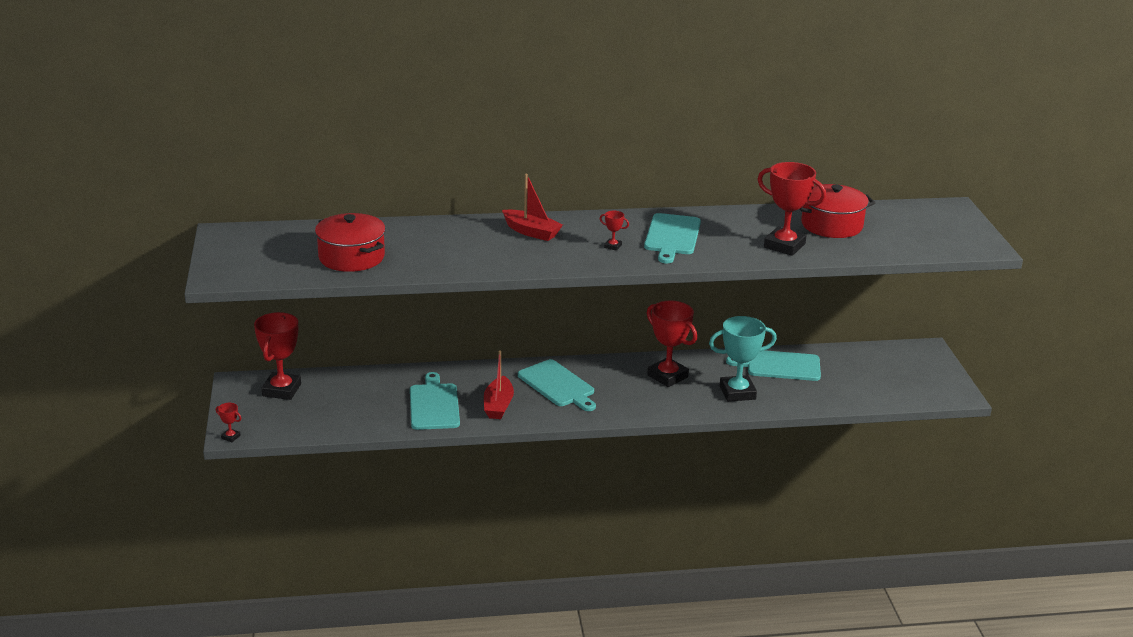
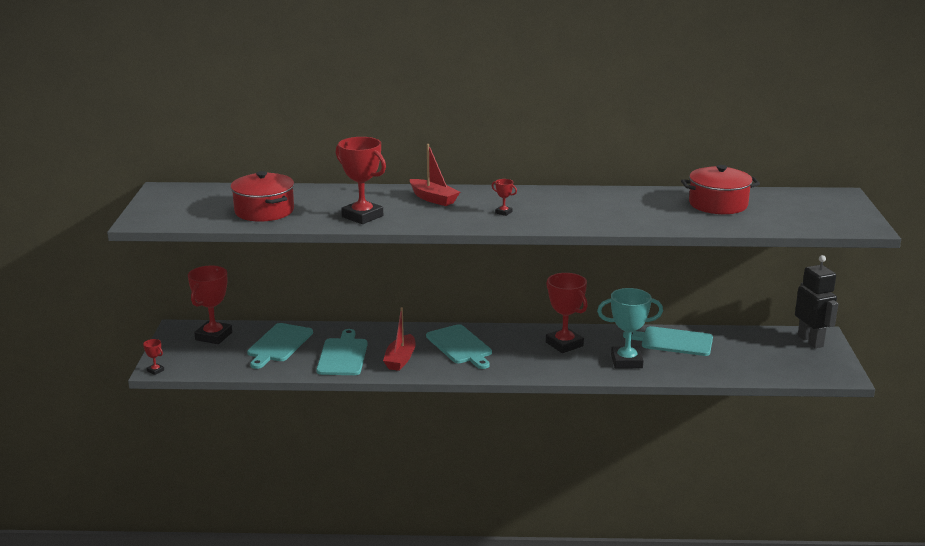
camera: 10 degrees right, 5 degrees down
turquoise cutting board [644,213,701,263] -> turquoise cutting board moved to [247,323,313,369]
red trophy [758,162,826,256] -> red trophy moved to [336,137,386,224]
none -> black robot [795,255,838,348]

